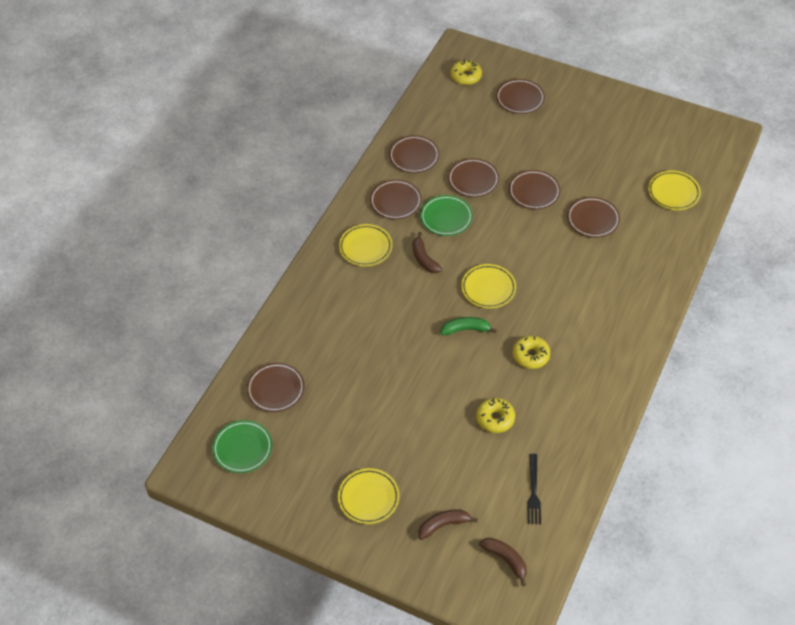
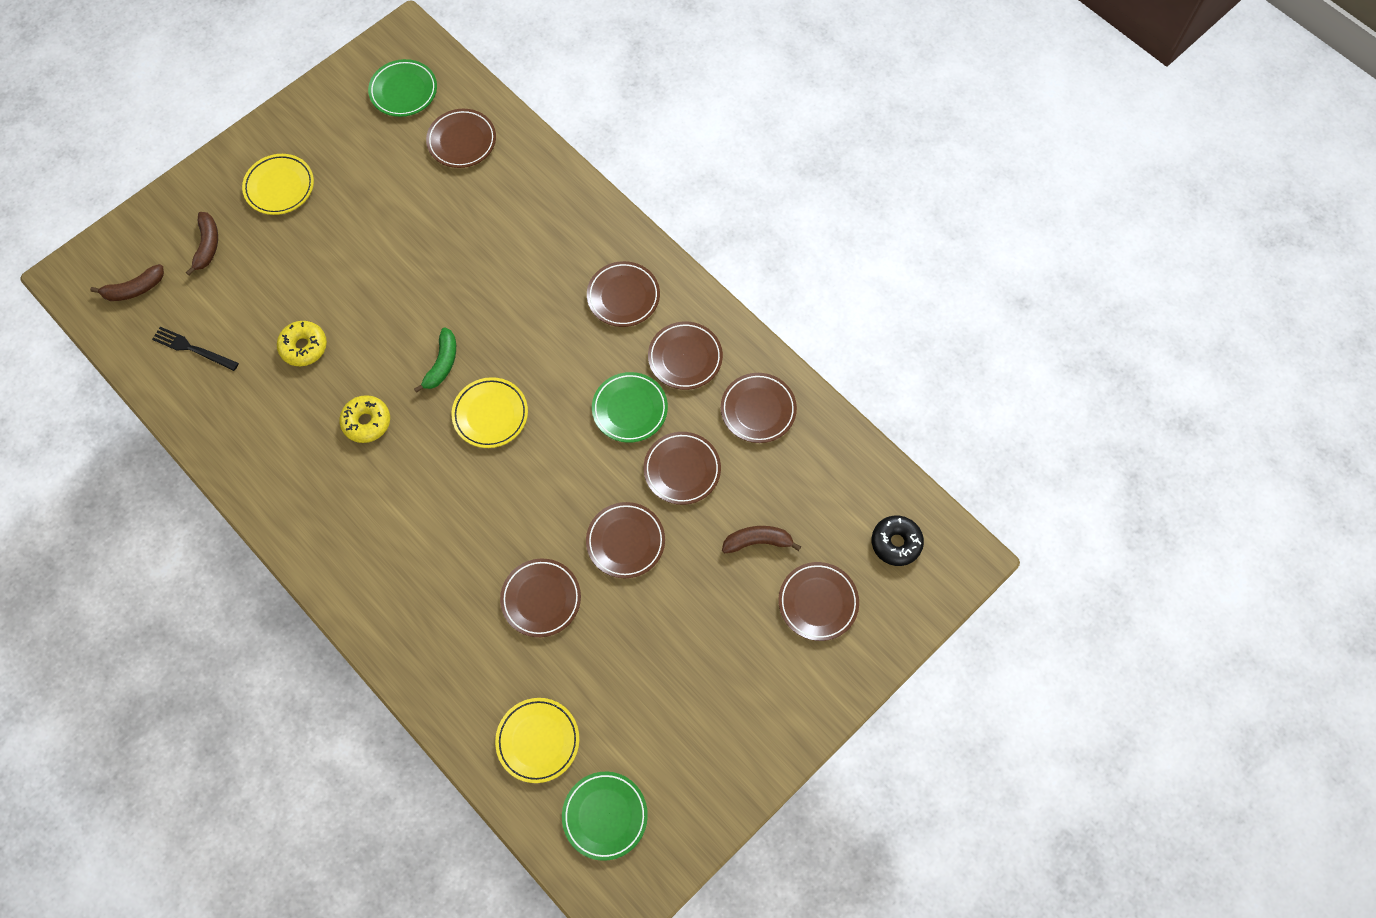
camera: 110 degrees right, 15 degrees up
yellow plate [339,224,392,266] -> brown plate [587,261,660,327]
brown banana [412,232,442,273] -> brown banana moved to [722,526,801,553]
yellow donut [451,59,482,85] -> black donut [872,515,924,566]
none -> green plate [562,772,648,861]

